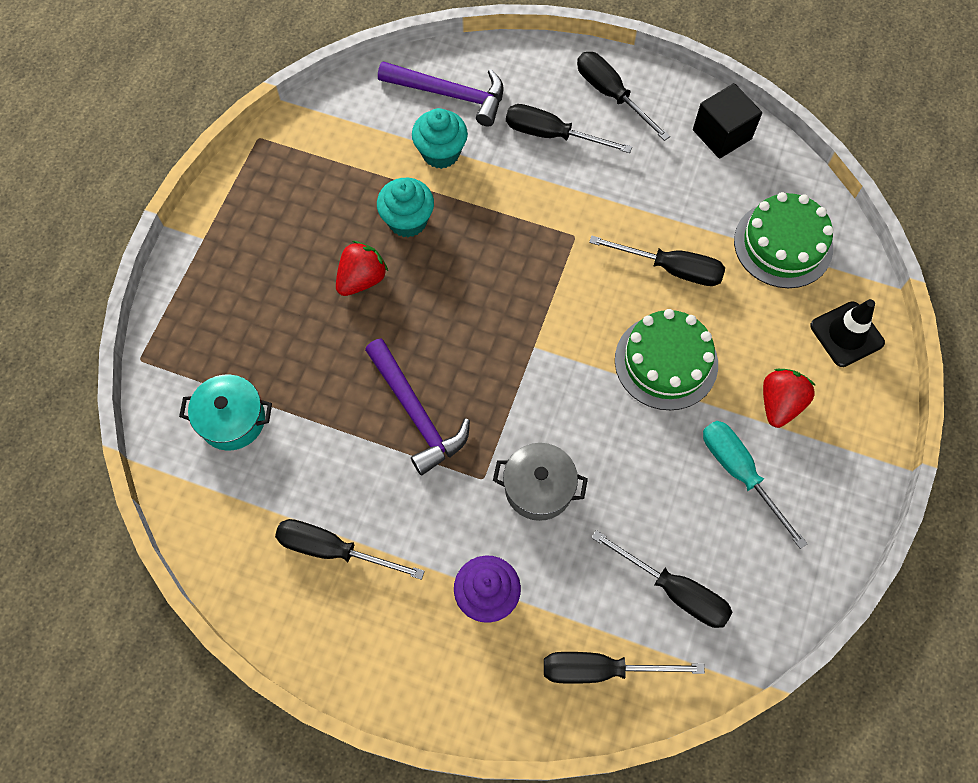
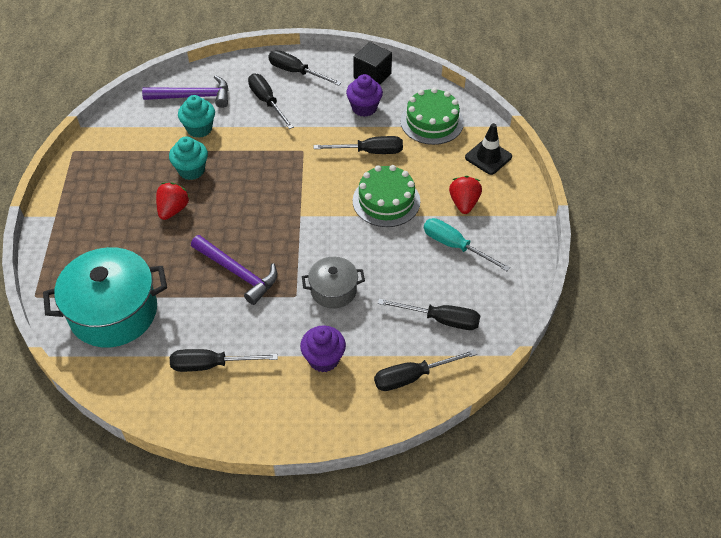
camera: 20 degrees left, 15 degrees down
turquoise pot [179,374,272,450] -> turquoise pot [43,247,167,348], size x1.87
black screwdriver [506,104,632,153] -> black screwdriver turned 60 degrees clockwise [248,74,294,129]
none -> purple cupcake [346,74,383,117]

